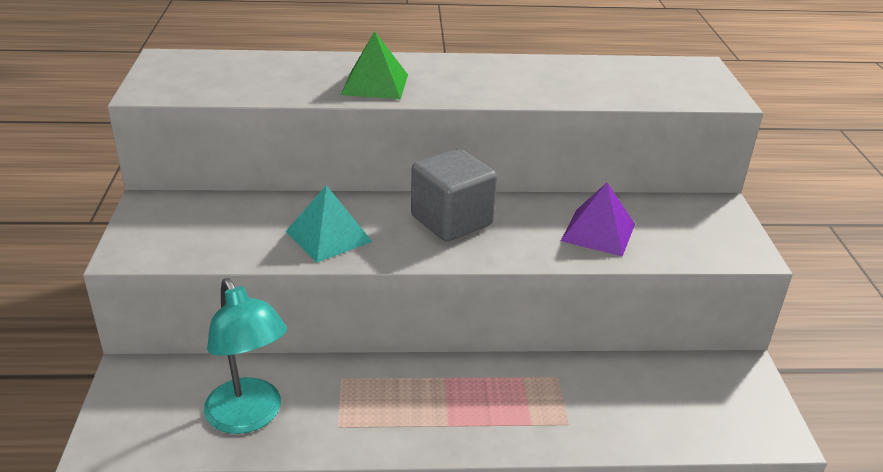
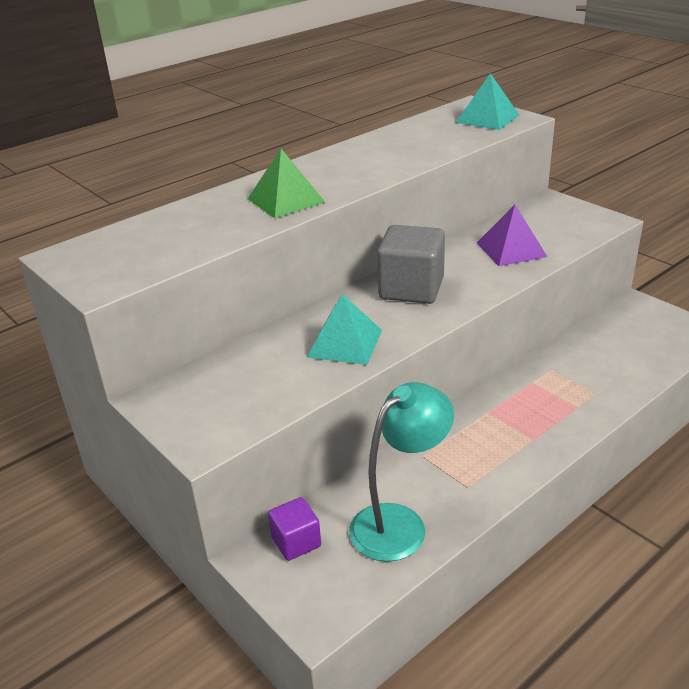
camera: 35 degrees left, 0 degrees up
turquoise lamp [204,278,287,434] -> turquoise lamp turned 60 degrees counterclockwise [349,382,454,562]
none -> purple cube [268,497,321,561]
none -> turquoise pyramid [456,73,519,130]

